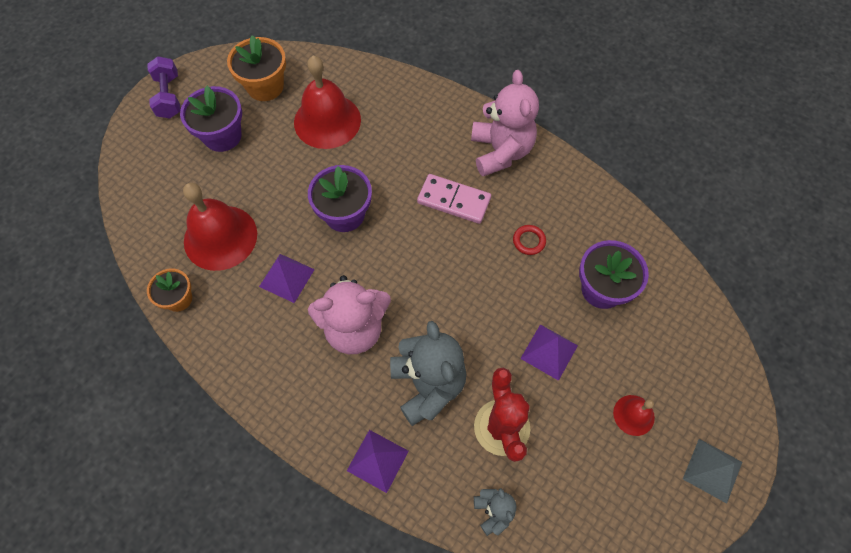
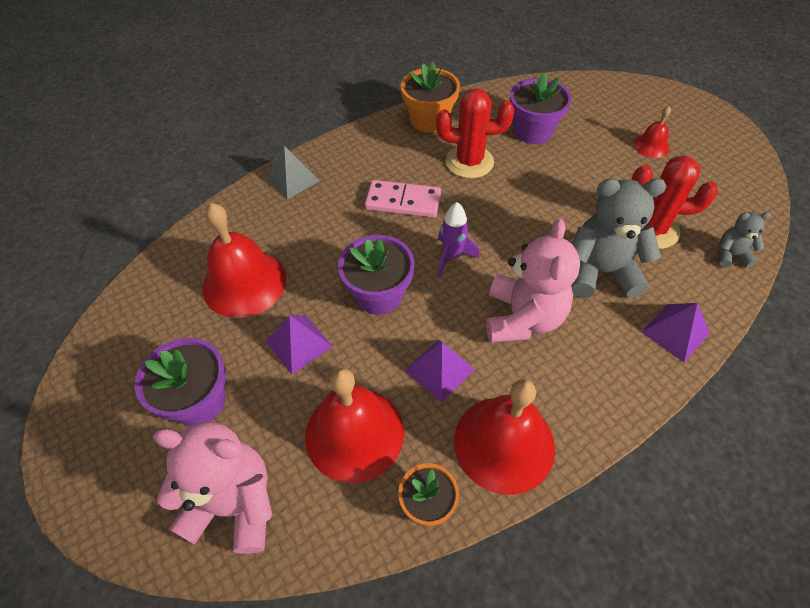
camera: 70 degrees left, 10 degrees down
purple dumbbell [147,56,181,118] -> none
orange flower pot [227,35,286,101] -> orange flower pot moved to [401,62,460,133]
pink domino [417,174,491,224] -> pink domino turned 60 degrees clockwise [365,180,441,218]
pink teddy bear [471,70,539,176] -> pink teddy bear moved to [153,422,272,554]
red ring [513,225,546,255] -> red cactus [436,88,514,178]
purple pyramid [520,324,578,381] -> purple pyramid moved to [266,315,333,374]
grey pyramid [683,439,742,504] -> grey pyramid moved to [265,146,320,200]
none -> purple rocket [437,202,479,276]
none -> red bell [454,379,555,495]

